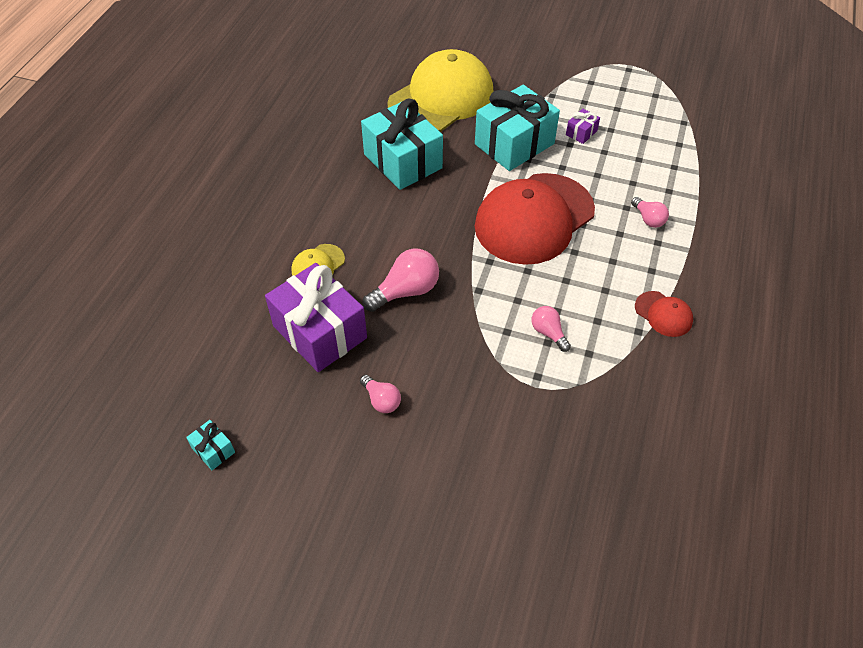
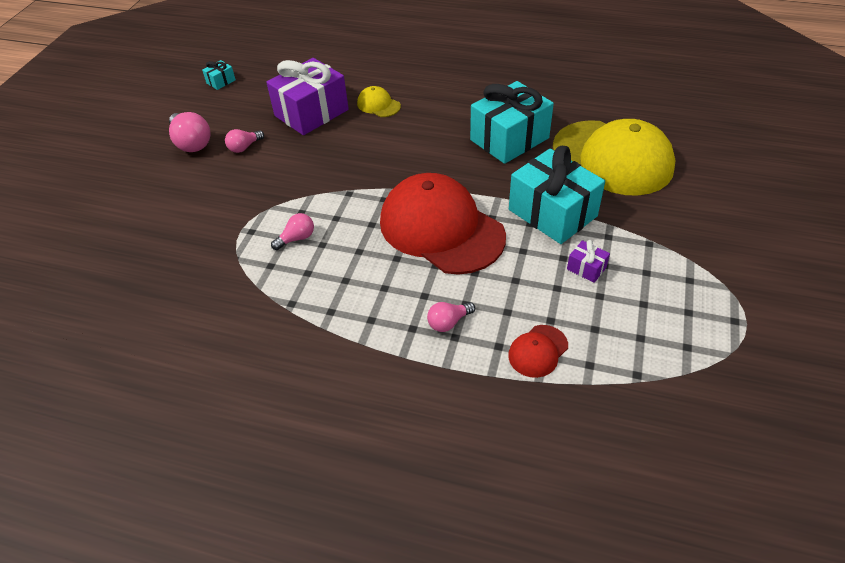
camera: 90 degrees right, 5 degrees down
pink light bulb [362,249,439,312] -> pink light bulb moved to [169,112,210,152]
red cap [635,291,693,337] -> red cap moved to [508,325,568,378]

